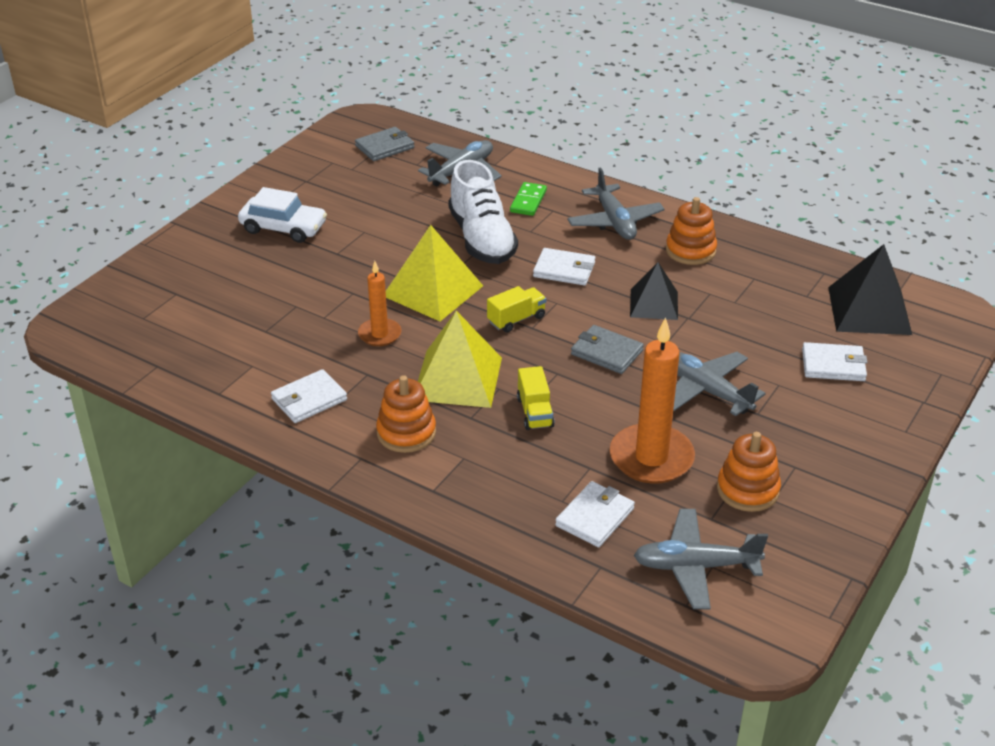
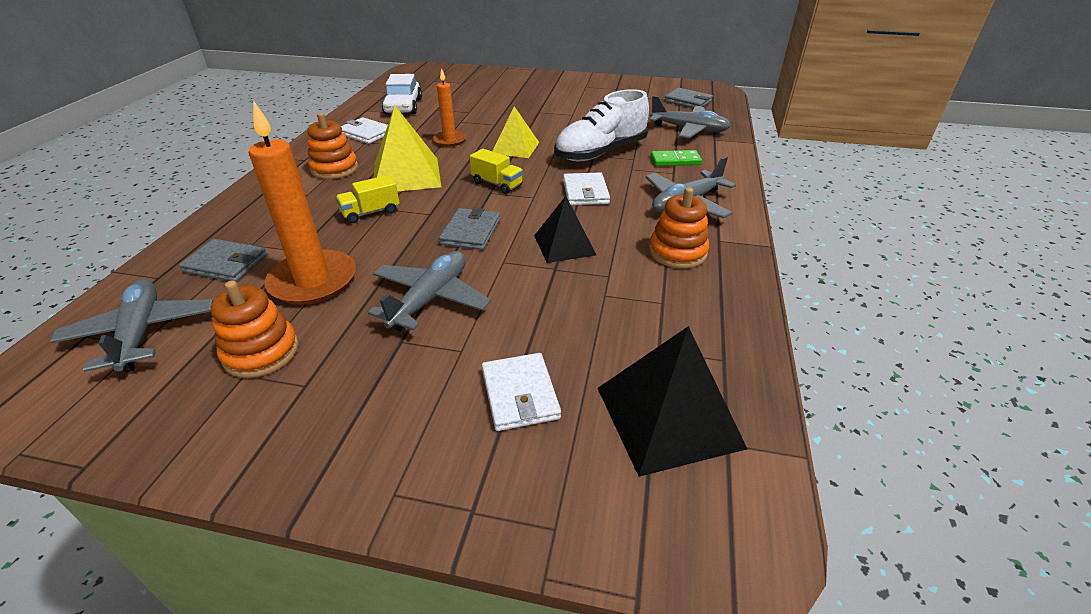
camera: 70 degrees right, 0 degrees up
white car [238,187,327,243] -> white car moved to [382,74,422,115]
yellow pyramid [386,225,483,321] -> yellow pyramid [493,106,539,158], size x0.65
white wallet [555,481,635,547] -> grey wallet [179,239,267,282]

